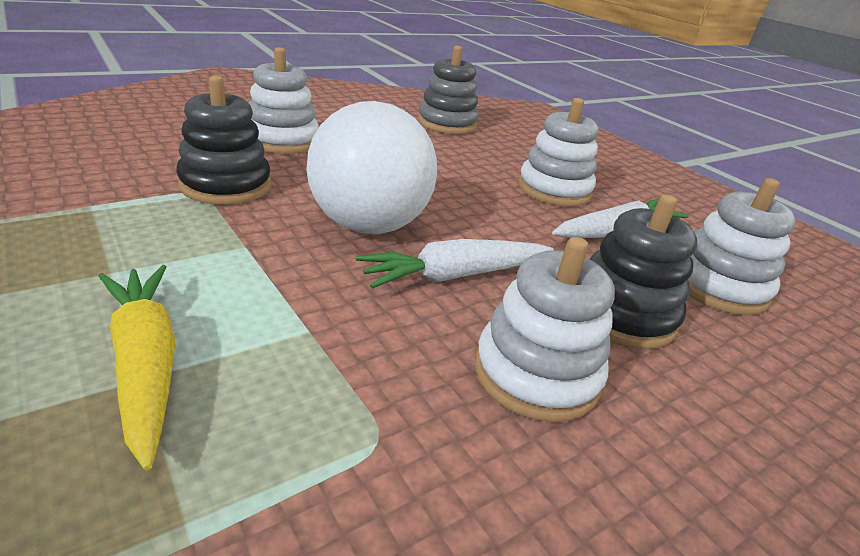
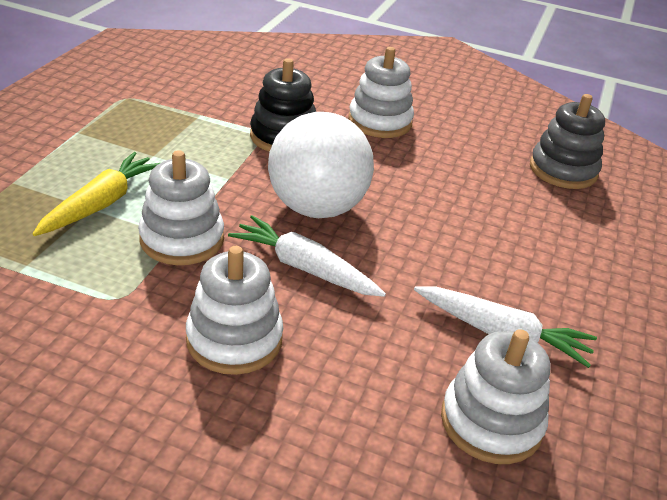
camera: 55 degrees right, 5 degrees up
white stacking toy [518,98,599,206] -> white stacking toy moved to [138,150,224,265]
black stacking toy [590,194,697,349] -> none

